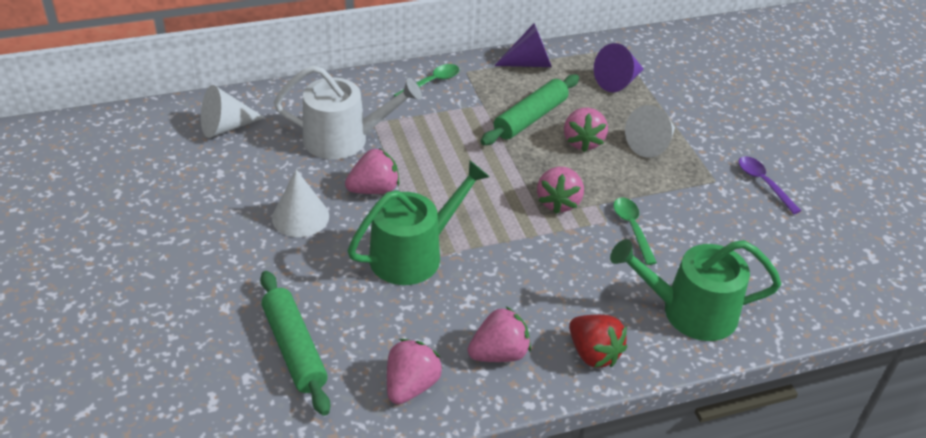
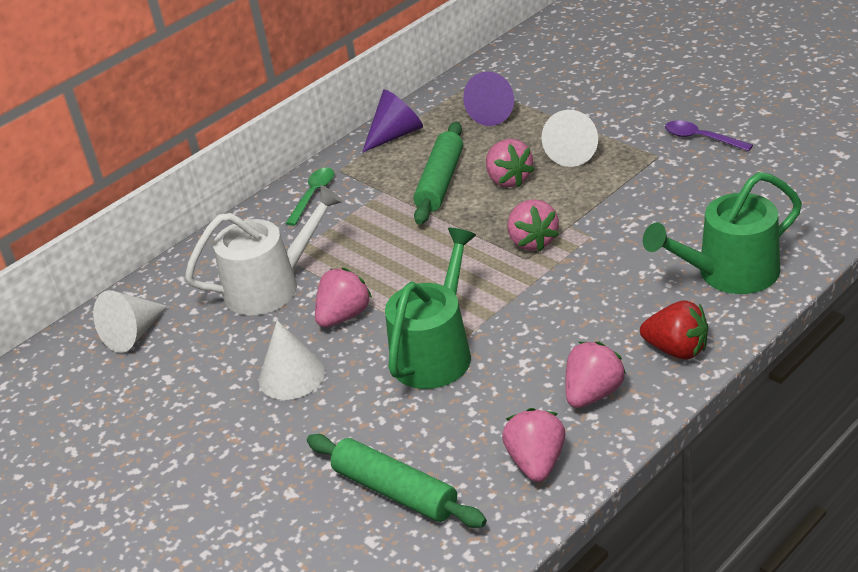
camera: 20 degrees left, 5 degrees down
green spoon [613,198,657,265] -> none

